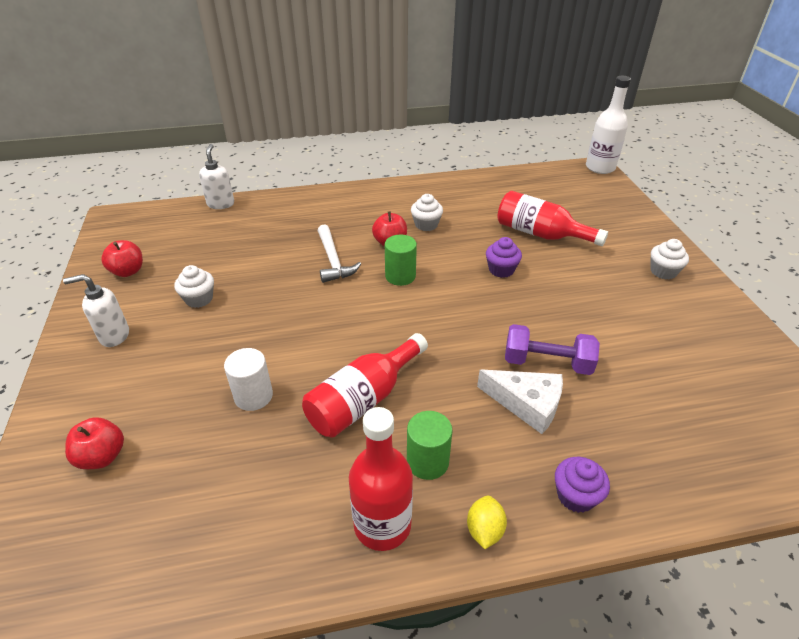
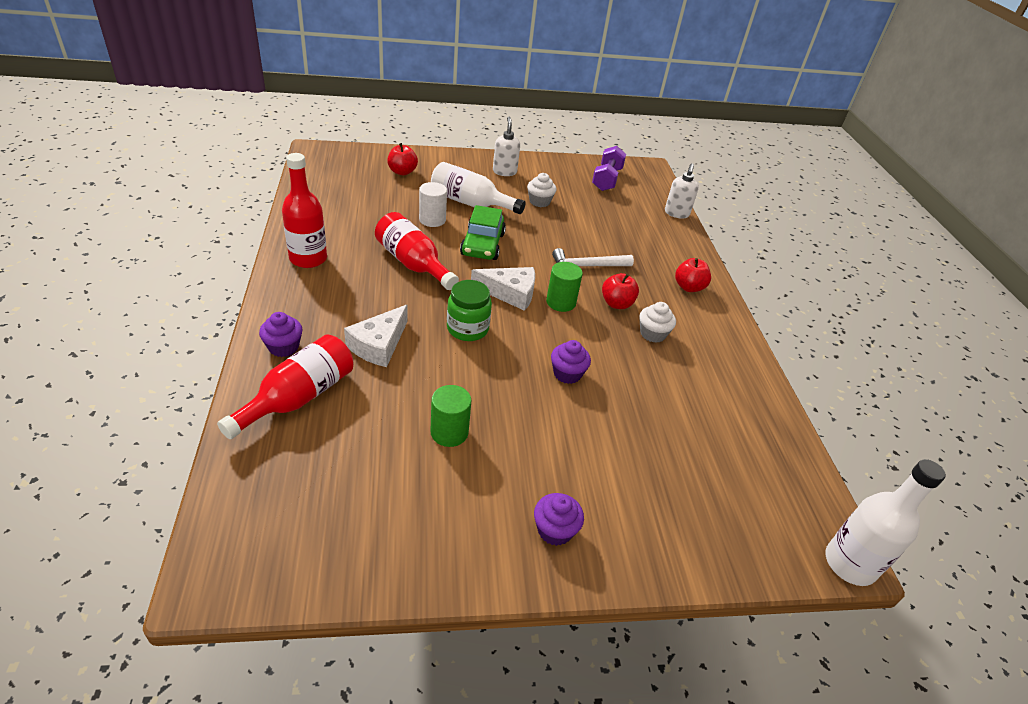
camera: 90 degrees right, 0 degrees up
red apple [101,240,143,277] -> red apple moved to [675,258,711,292]
white soap dispenser [199,144,234,209] -> white soap dispenser turned 105 degrees clockwise [665,163,699,219]
green cylinder [407,411,453,480] -> green cylinder moved to [431,385,471,447]
yellow lemon [467,496,507,549] -> none
red bottle [497,191,608,246] -> red bottle moved to [217,334,353,439]
purple dumbbell [505,324,600,375] -> purple dumbbell moved to [592,146,626,191]
white cupcake [651,239,689,279] -> purple cupcake [534,493,584,546]
none -> white bottle [431,162,525,214]
none -> green jar [447,280,492,341]
none -> green car [460,205,506,260]
none -> white cheese [471,267,535,311]

